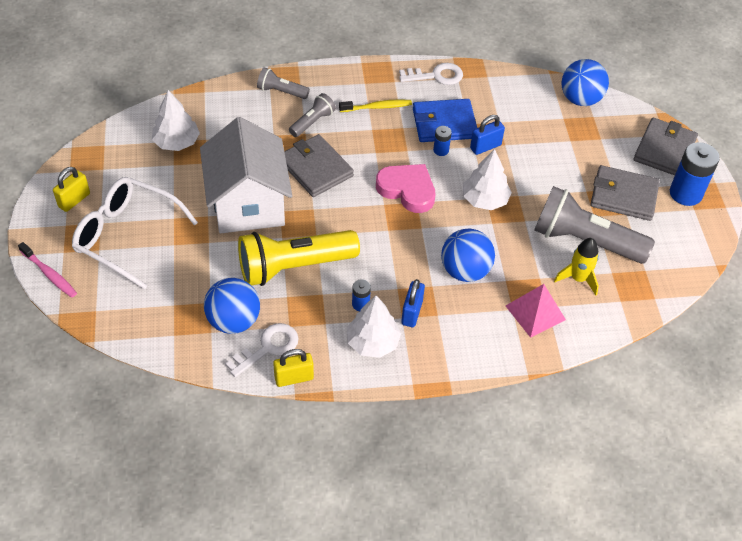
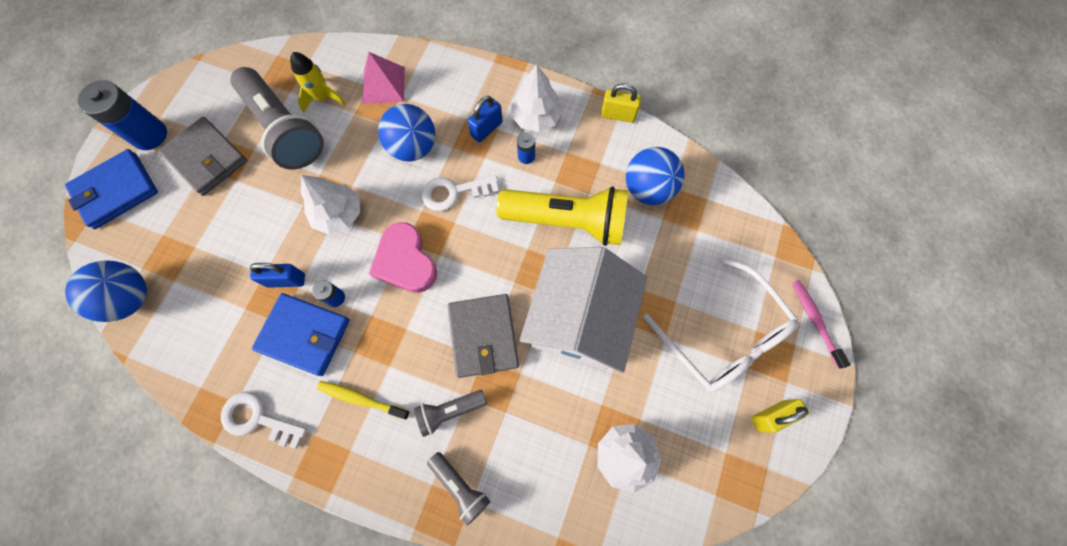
camera: 150 degrees left, 20 degrees up
white key [225,323,299,377] -> white key moved to [421,175,499,211]
grey wallet [634,118,698,175] -> blue wallet [65,149,158,229]

